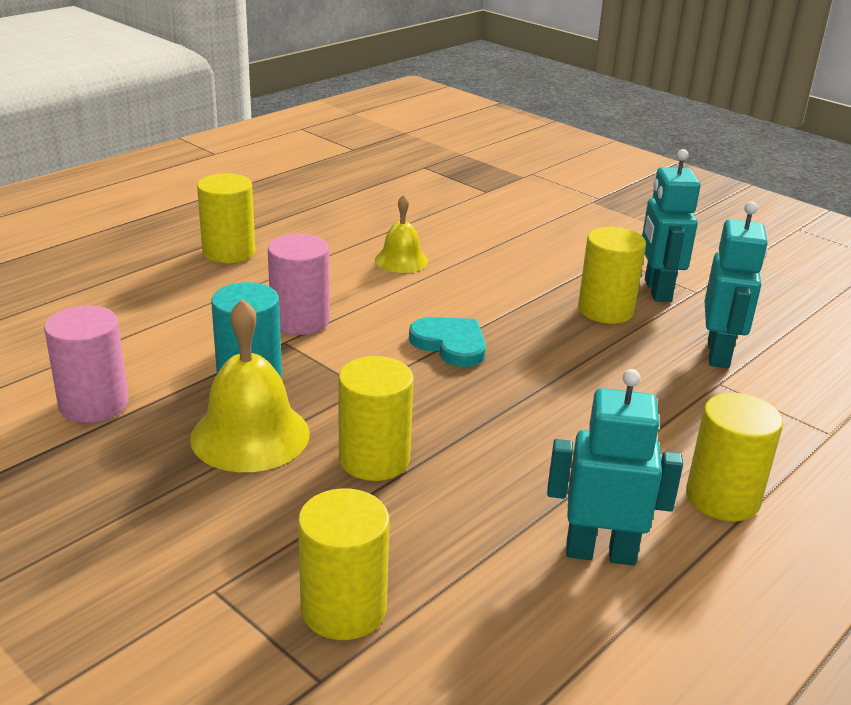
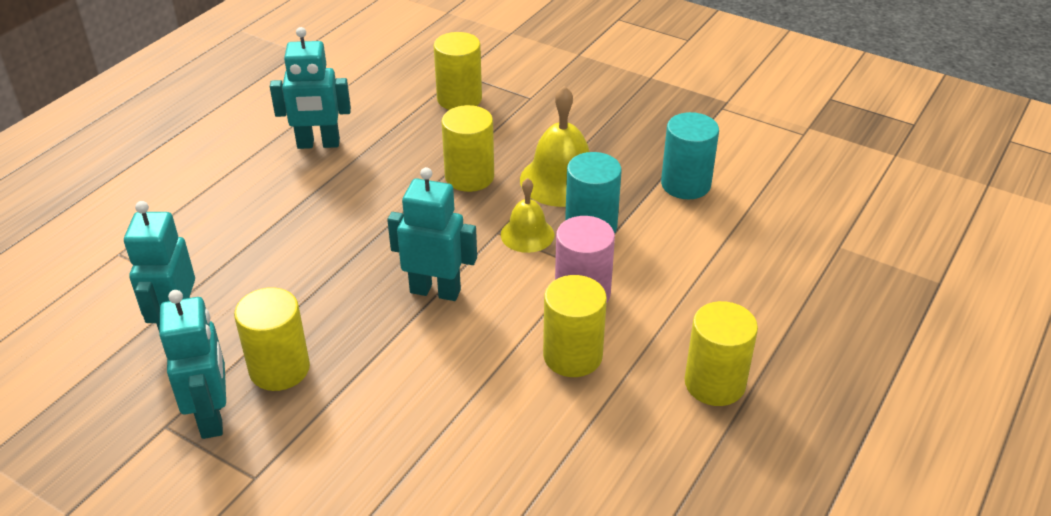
camera: 170 degrees right, 10 degrees up
pink cylinder [44,305,128,423] -> turquoise cylinder [661,112,719,199]
yellow bell [375,195,428,273] -> yellow bell moved to [501,178,554,253]
turquoise heart [409,317,486,367] -> turquoise robot [387,167,477,301]
yellow cylinder [686,393,783,521] -> yellow cylinder moved to [543,275,607,377]

